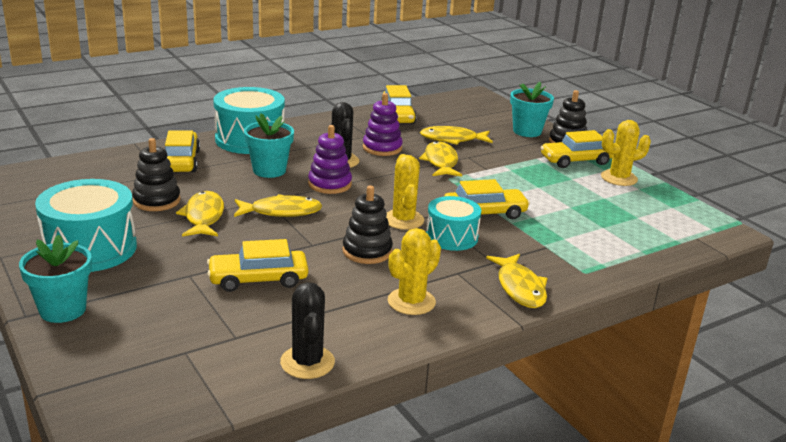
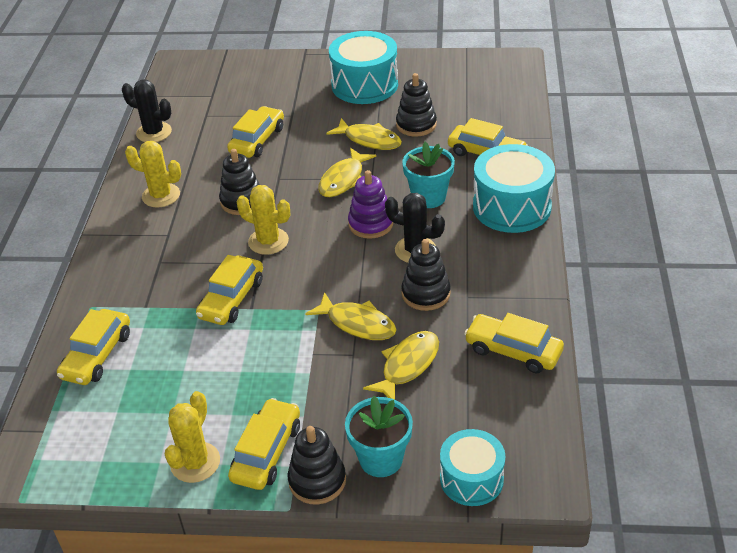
camera: 130 degrees right, 15 degrees up
turquoise flower pot [19,234,92,323] -> none
purple stacking toy [363,93,403,156] -> black stacking toy [401,239,451,311]
yellow cactus [388,228,441,315] -> yellow cactus turned 60 degrees counterclockwise [125,141,181,208]
turquoise drum [426,196,481,251] -> turquoise drum moved to [440,429,505,506]
yellow fish [486,254,548,308] -> none
none -> yellow car [57,309,130,385]

